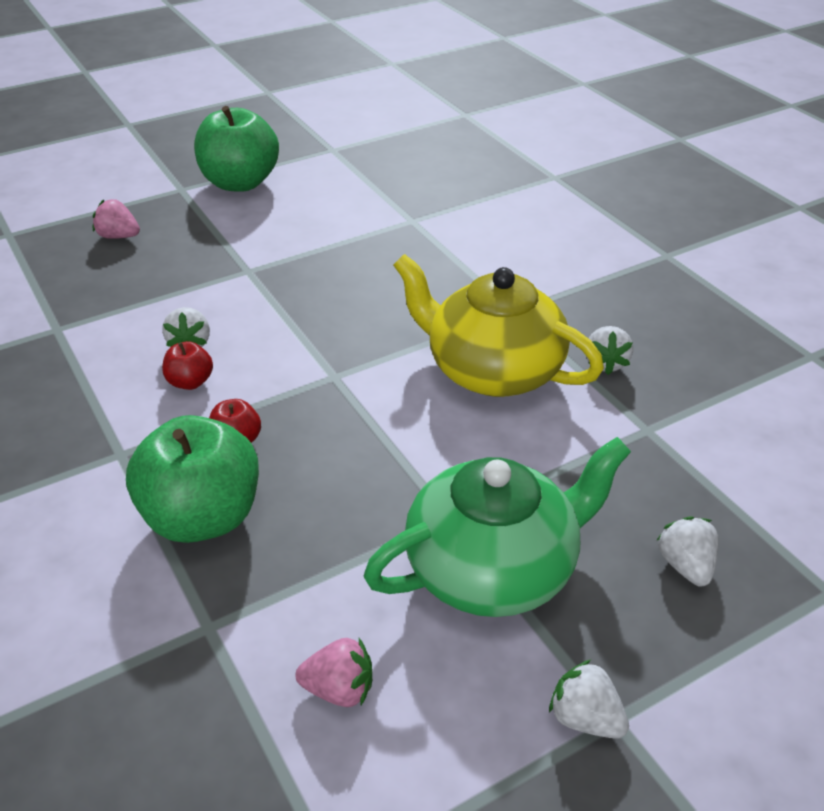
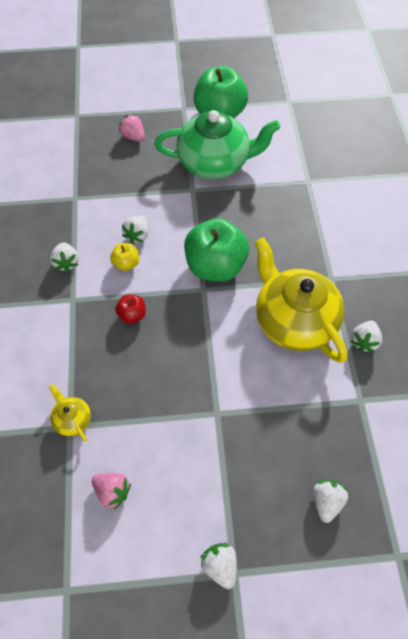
camera: 25 degrees right, 20 degrees up
green apple [126,415,259,543] -> green apple moved to [184,218,249,282]
red apple [162,341,213,390] -> yellow apple [110,243,139,271]
green teapot [363,437,631,617] -> green teapot moved to [154,110,280,179]
none -> yellow teapot [49,384,91,442]
none -> white strawberry [50,242,79,272]

